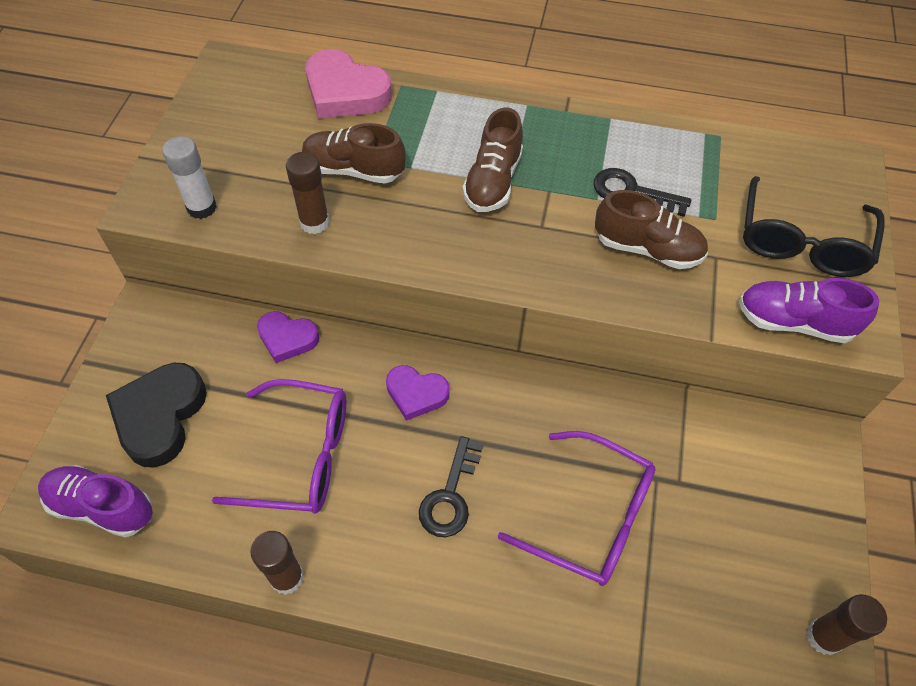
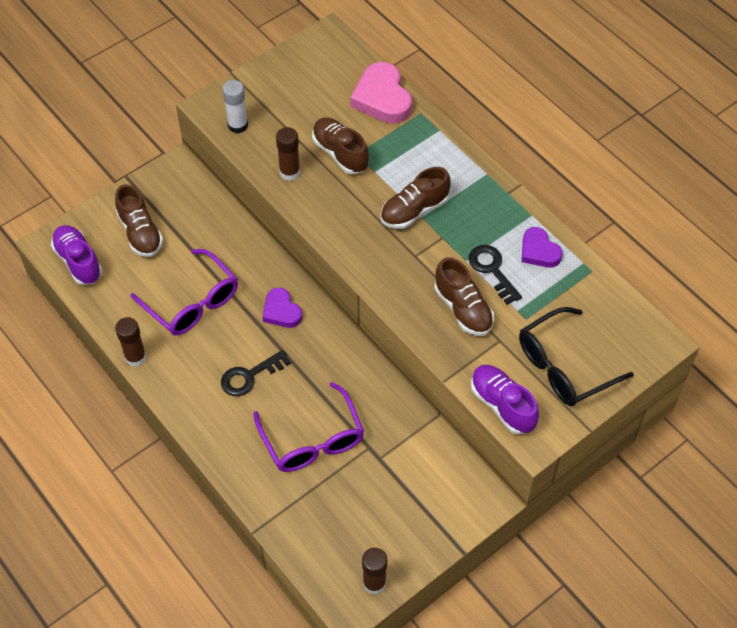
camera: 40 degrees right, 0 degrees up
black heart [106,363,207,468] -> brown shoe [115,184,163,257]
purple heart [257,311,320,363] -> purple heart moved to [522,227,563,267]

